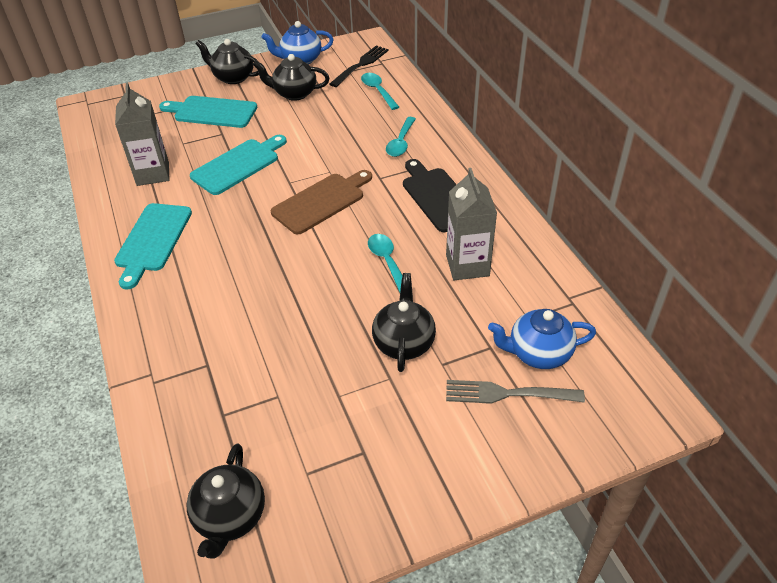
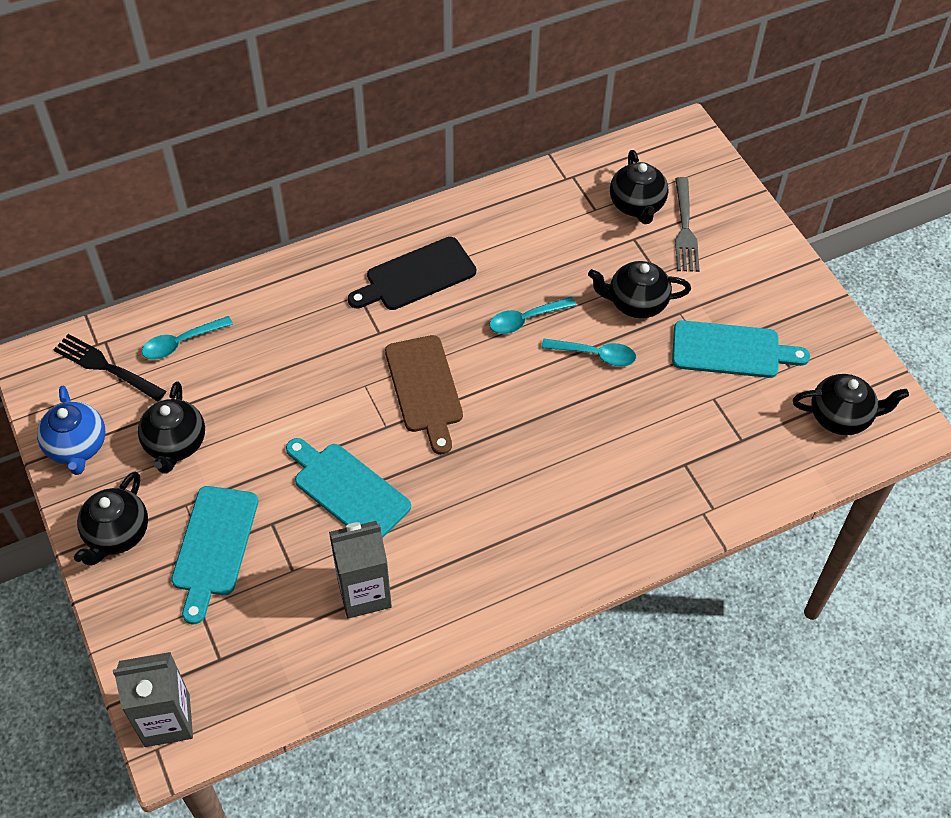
camera: 95 degrees left, 10 degrees up
turquoise cutting board [114,203,192,289] -> turquoise cutting board moved to [672,320,810,378]
brown cutting board [271,170,372,234] -> brown cutting board turned 150 degrees counterclockwise [385,335,463,455]
turquoise spoon [386,117,416,157] -> turquoise spoon moved to [541,339,636,366]
grey carton [446,168,497,280] -> grey carton moved to [113,652,193,747]
blue teapot [488,309,596,369] -> black teapot [610,150,669,224]

